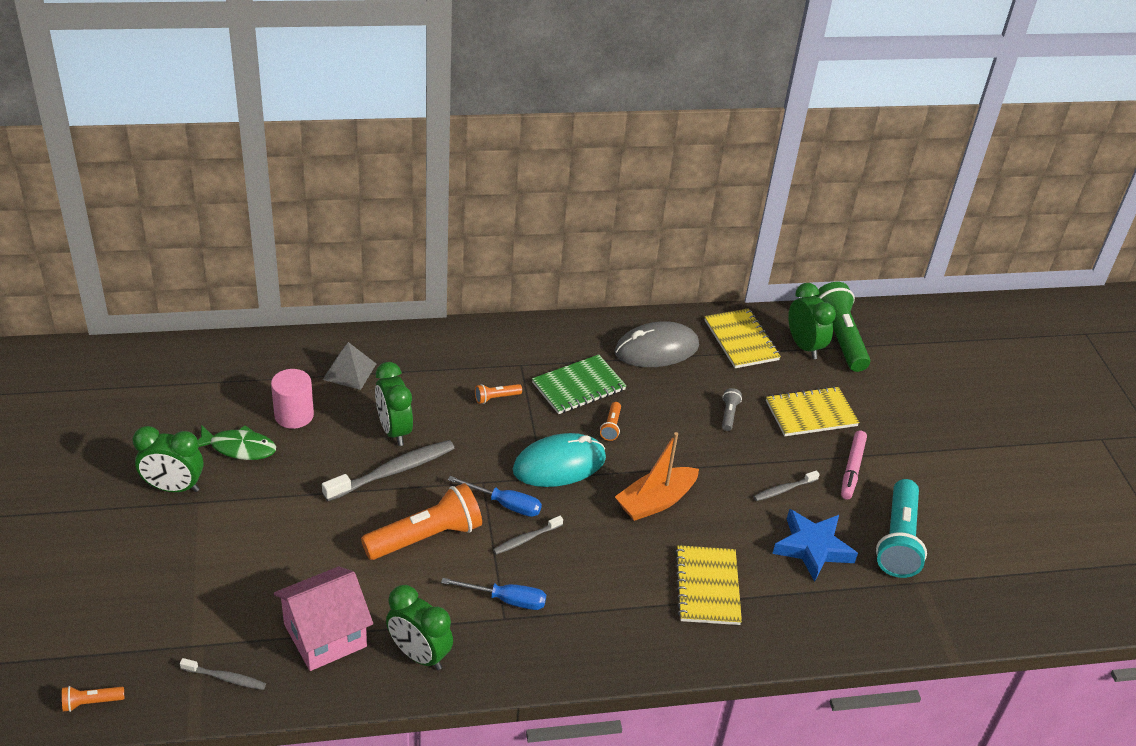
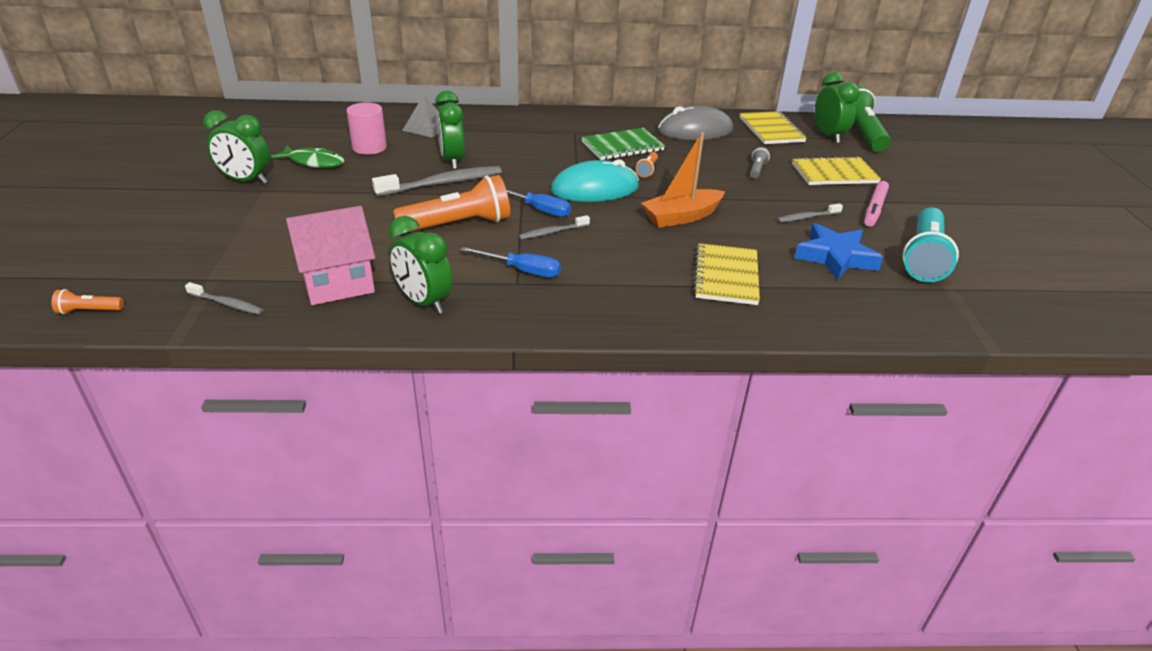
camera: 10 degrees right, 5 degrees down
orange flashlight [475,384,522,404] -> none

